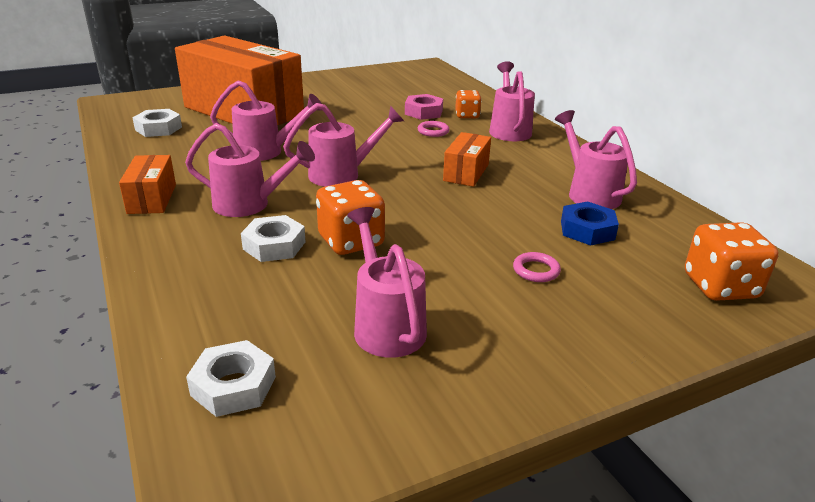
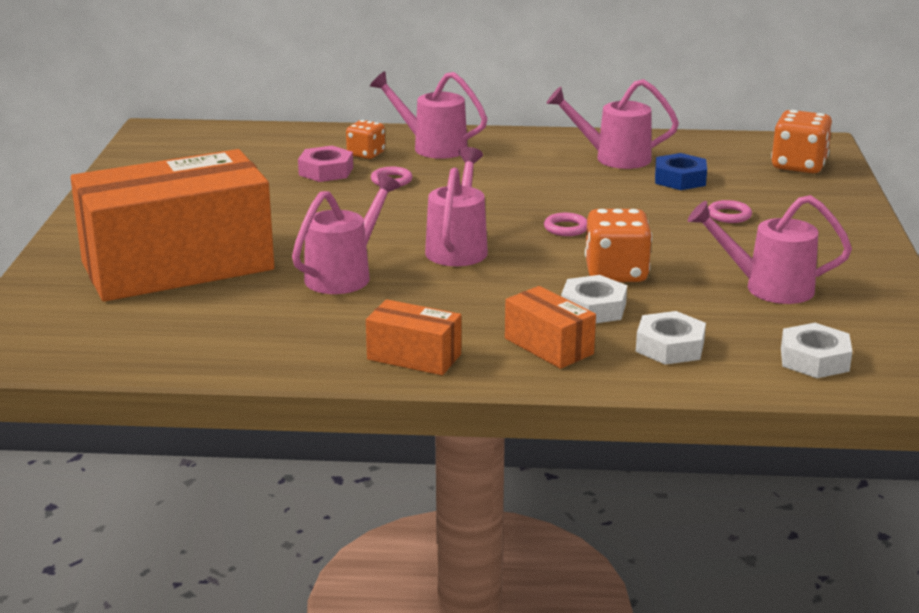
camera: 60 degrees left, 5 degrees down
white nut [132,109,182,137] -> white nut moved to [636,311,706,365]
pink watering can [185,123,315,217] -> none
orange box [443,132,491,187] -> orange box moved to [505,286,596,369]
none -> pink ring [544,213,587,236]

